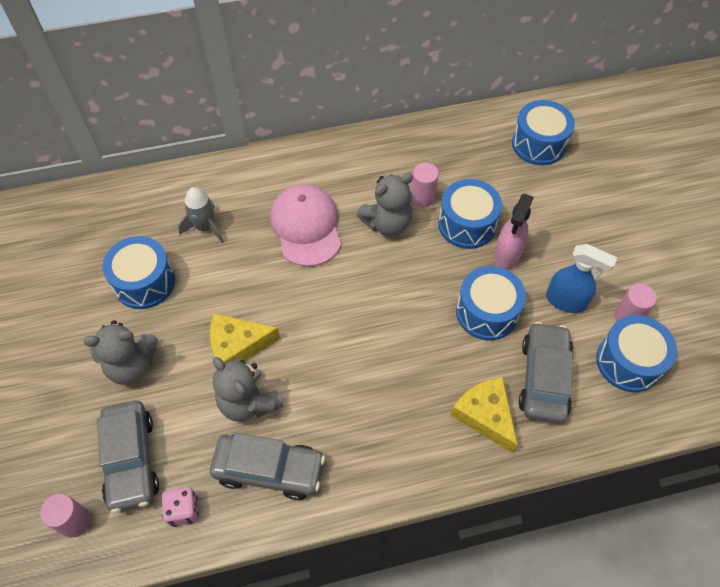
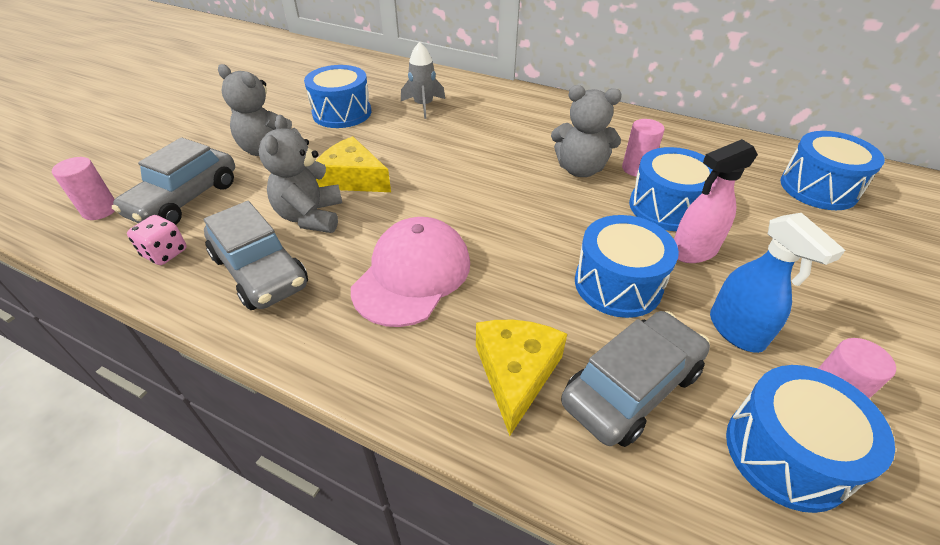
camera: 40 degrees right, 15 degrees down
pink cap [270,184,341,267] -> pink cap moved to [351,217,470,327]

